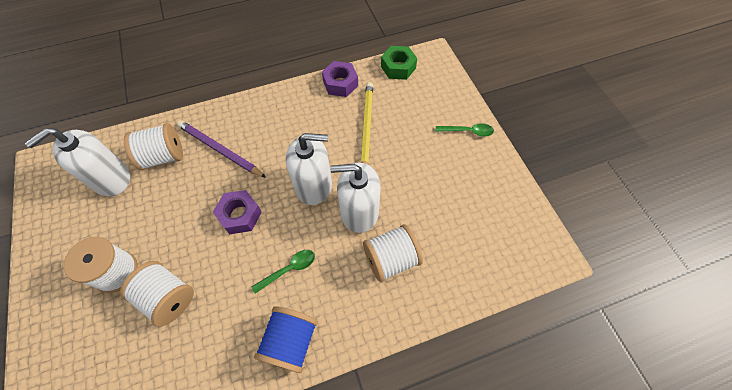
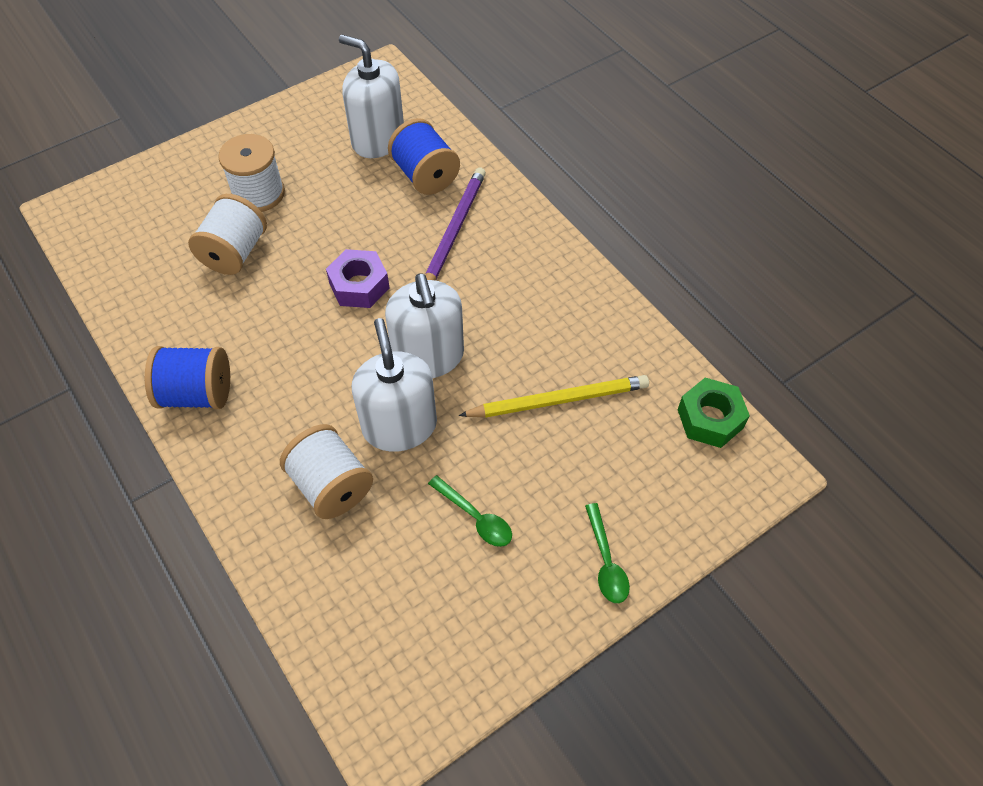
camera: 75 degrees right, 5 degrees down
white spool [124,123,183,170] -> blue spool [388,118,460,195]
green spoon [251,250,315,294] -> green spoon moved to [428,475,512,547]
purple nut [322,61,358,97] -> none

